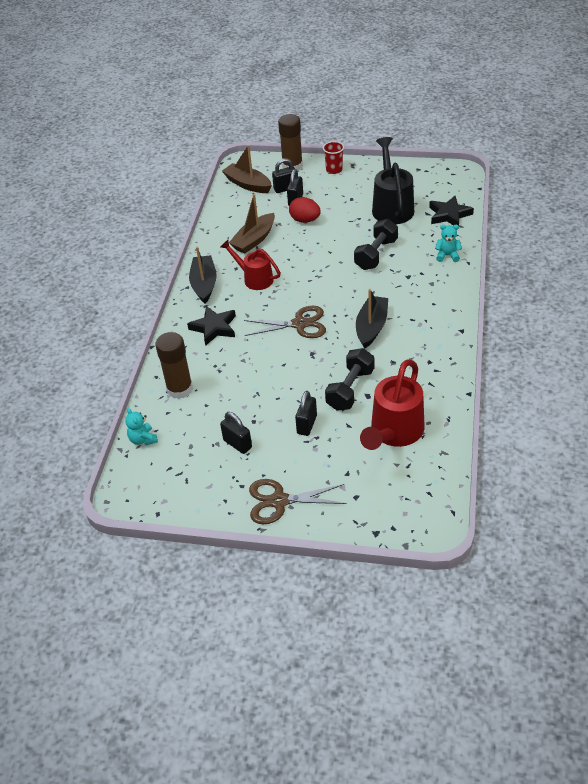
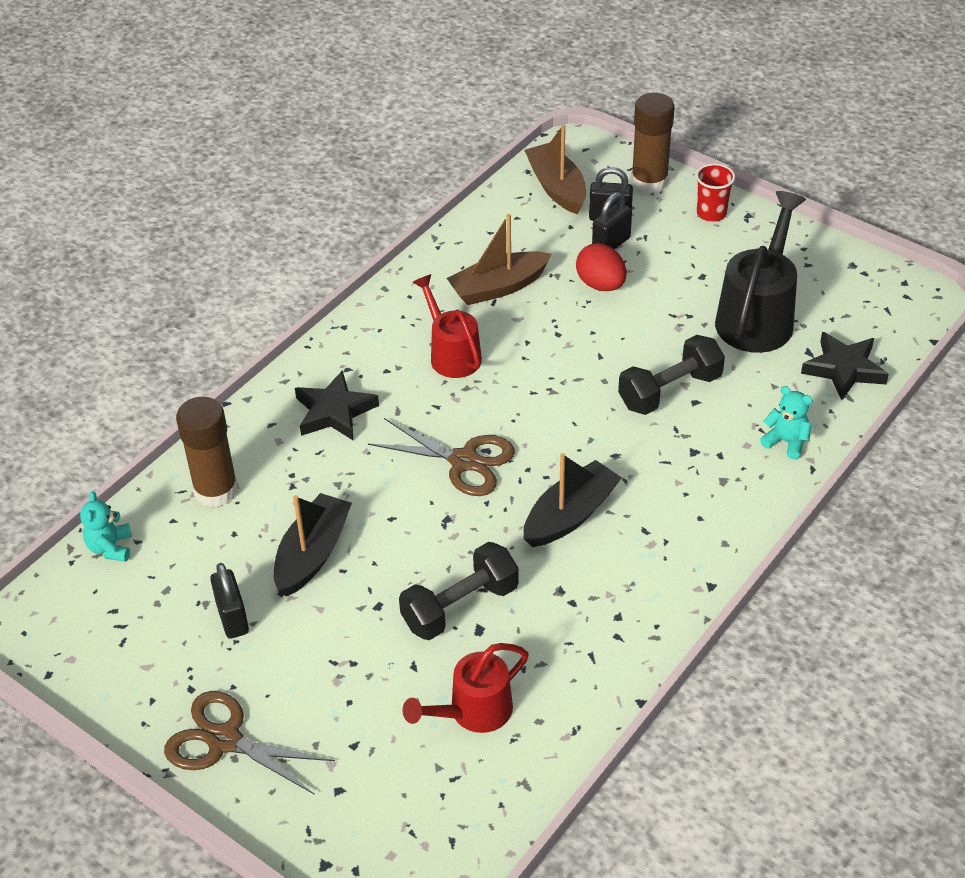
camera: 25 degrees right, 0 degrees up
black boat [189,247,217,304] -> black boat moved to [274,493,352,597]
black padlock [295,391,317,436] -> none
red watering can [360,359,425,450] -> red watering can [403,643,529,733], size x0.65

